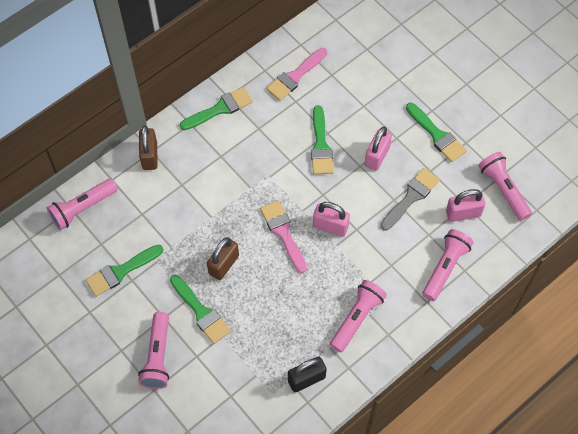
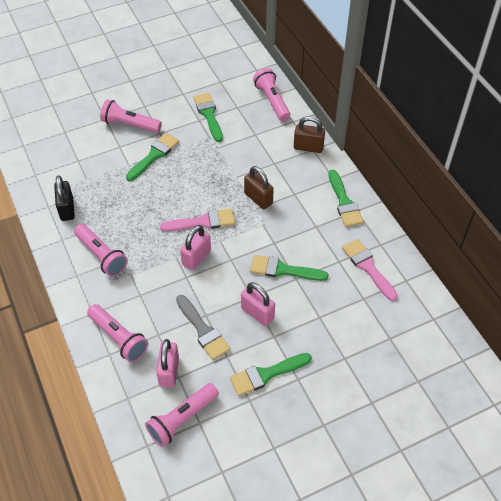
camera: 105 degrees right, 10 degrees down
green brush [170,275,231,344] -> green brush turned 150 degrees clockwise [126,133,179,181]
brown padlock [207,237,239,280] -> brown padlock moved to [244,166,274,209]
pink flashlight [478,152,532,221] -> pink flashlight turned 150 degrees clockwise [145,383,219,447]

